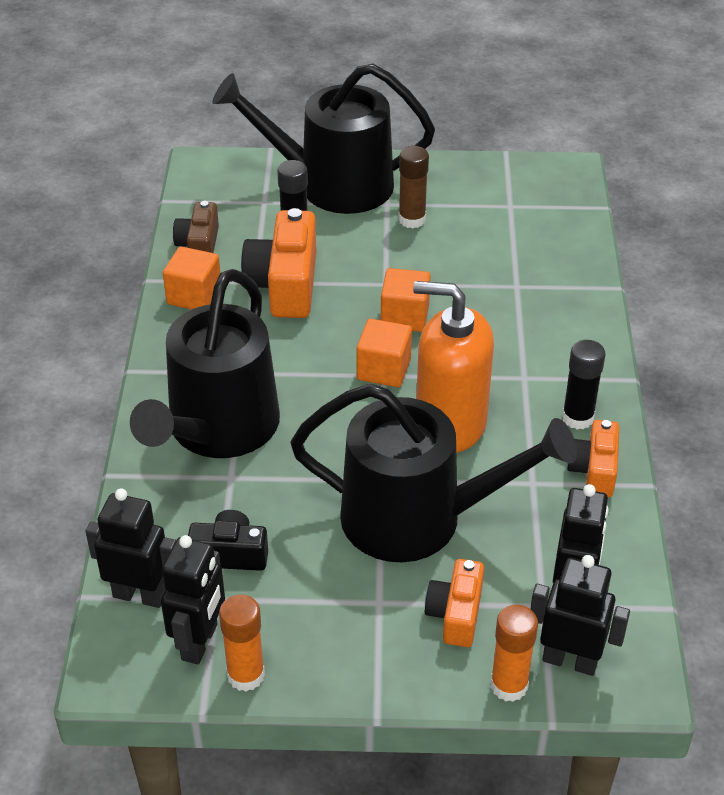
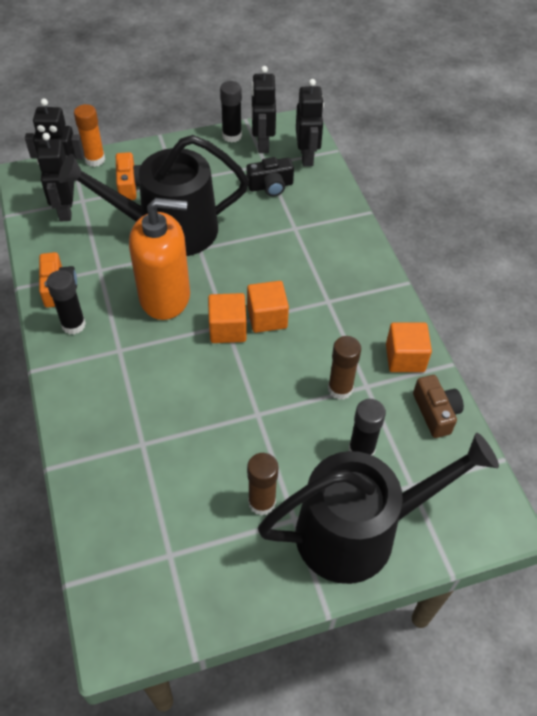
camera: 160 degrees right, 10 degrees up
black robot [85,488,176,608] -> black robot turned 90 degrees counterclockwise [296,79,324,166]
black watering can [130,269,280,458] -> none
orange glue stick [219,594,265,691] -> black glue stick [220,81,242,143]
orange camera [241,208,316,318] -> brown glue stick [328,336,361,400]
orange cube [381,268,430,332] -> orange cube moved to [247,281,289,333]

